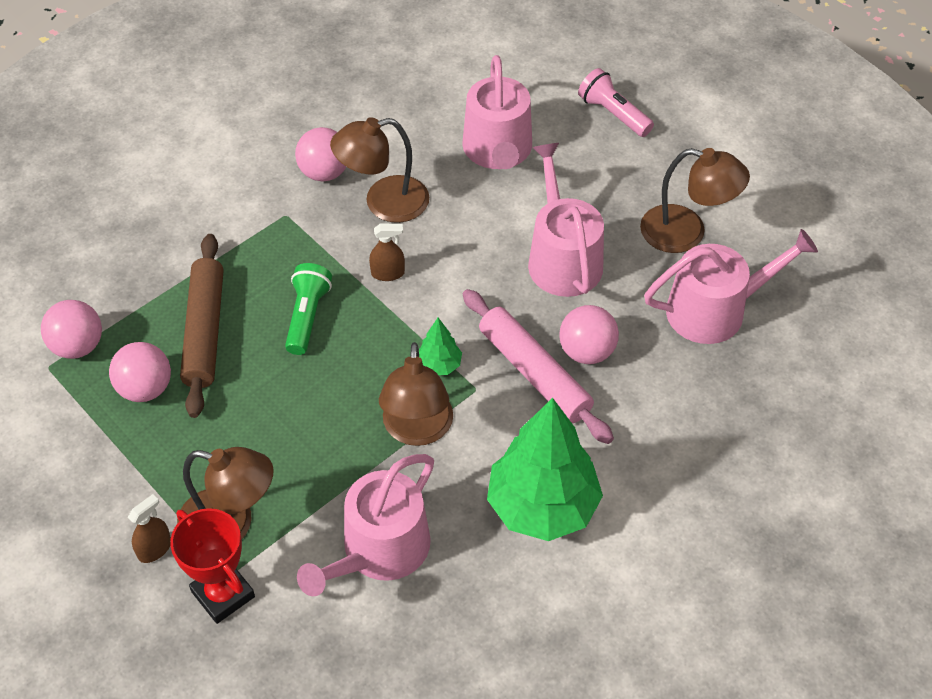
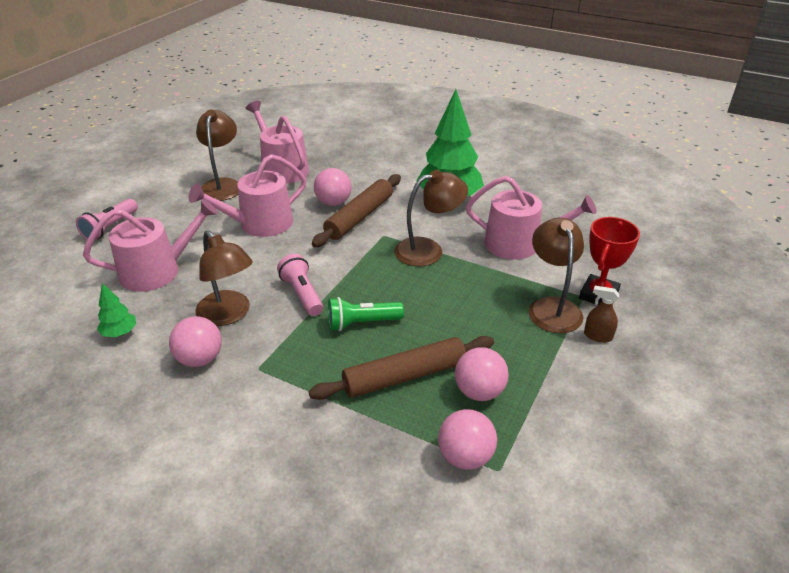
camera: 110 degrees left, 15 degrees down
brown spray bottle [369,224,405,281] -> pink flashlight [277,254,323,316]
green tree [419,318,462,375] -> green tree moved to [97,283,136,337]
pink rolling pin [463,289,614,444] -> brown rolling pin [312,174,401,247]

